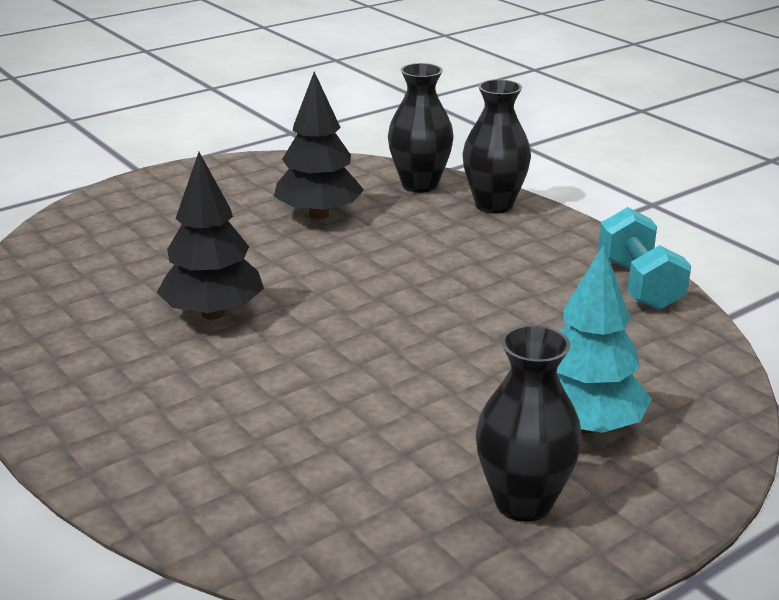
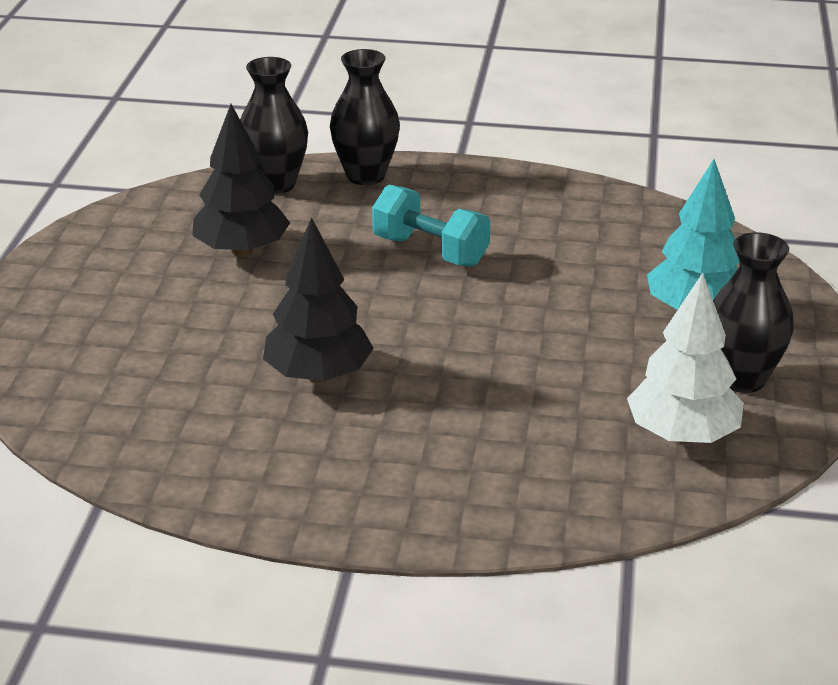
camera: 45 degrees left, 5 degrees up
turquoise dumbbell [598,207,691,310] -> turquoise dumbbell moved to [372,185,490,267]
none -> white tree [627,273,744,443]

